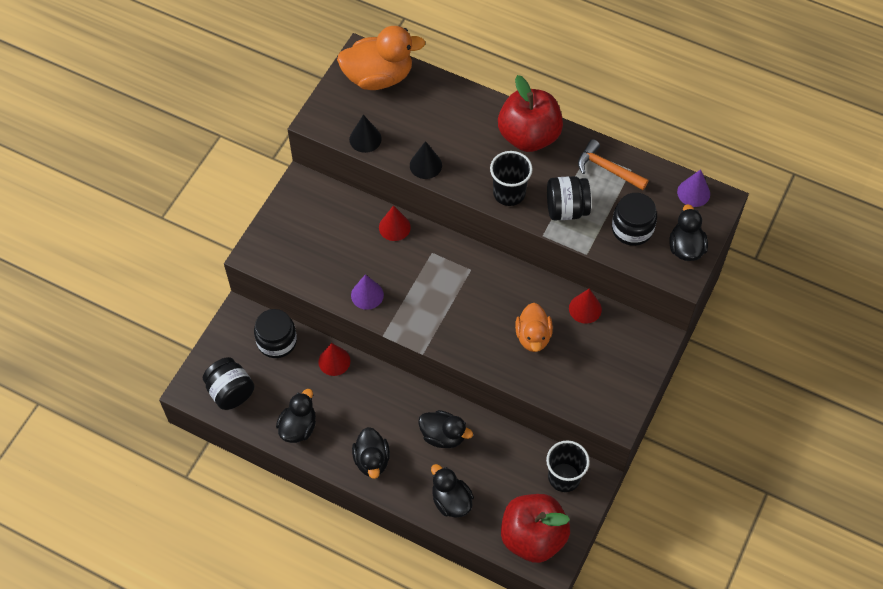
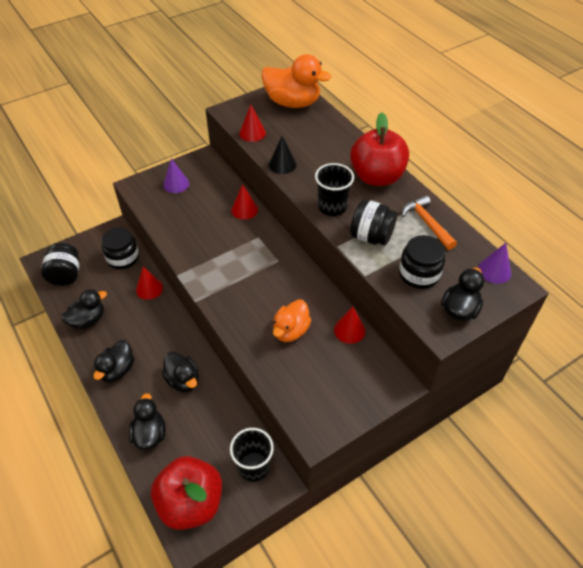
camera: 30 degrees right, 10 degrees down
black cone [349,115,382,153] -> red cone [239,105,266,142]
purple cone [351,274,384,310] -> purple cone moved to [163,158,189,193]

